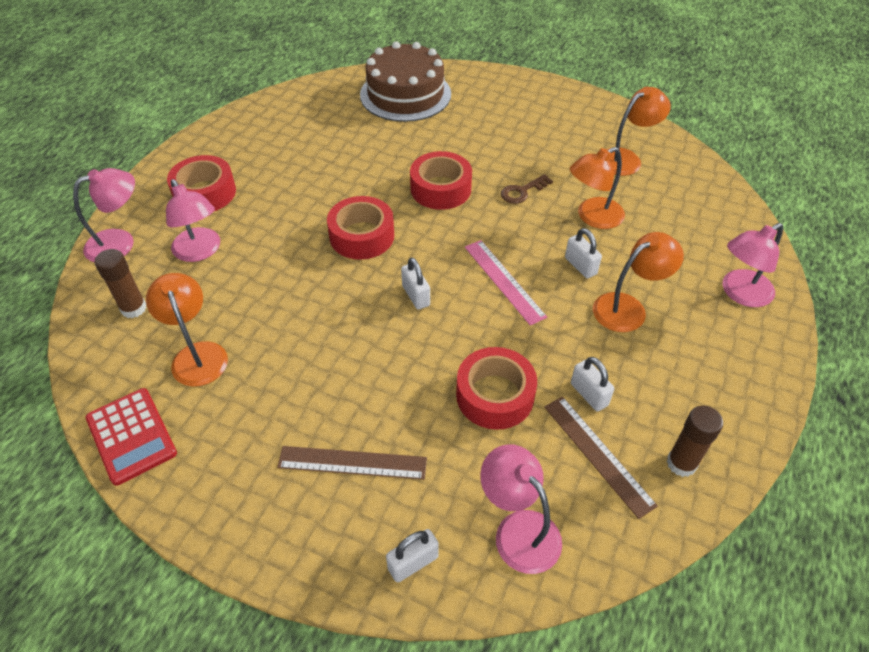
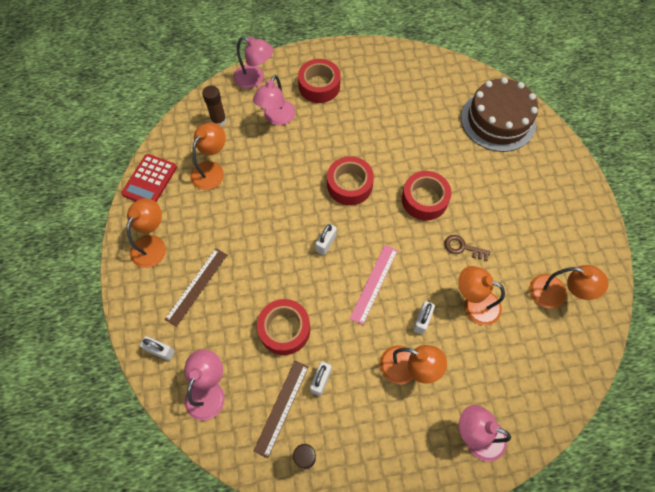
camera: 55 degrees right, 15 degrees up
brown ruler [277,446,427,480] -> brown ruler turned 60 degrees clockwise [165,248,227,327]
none -> orange lamp [127,198,166,268]

